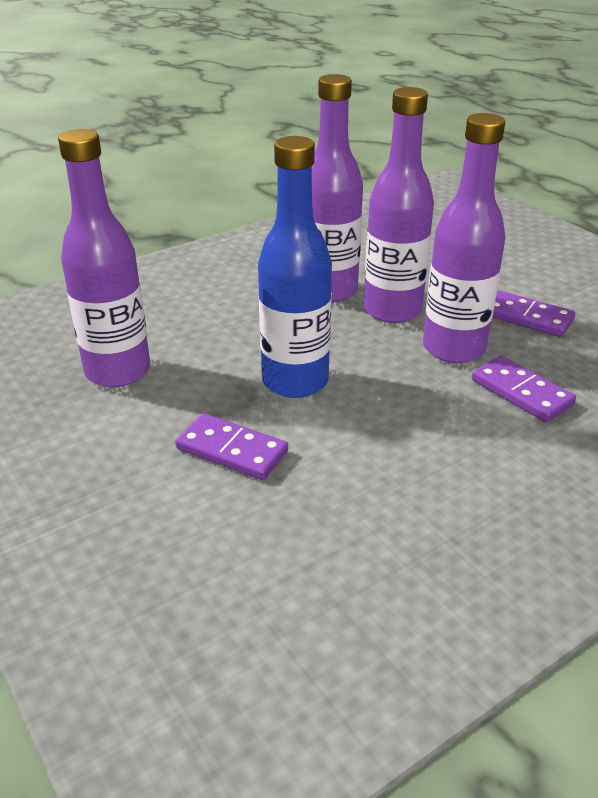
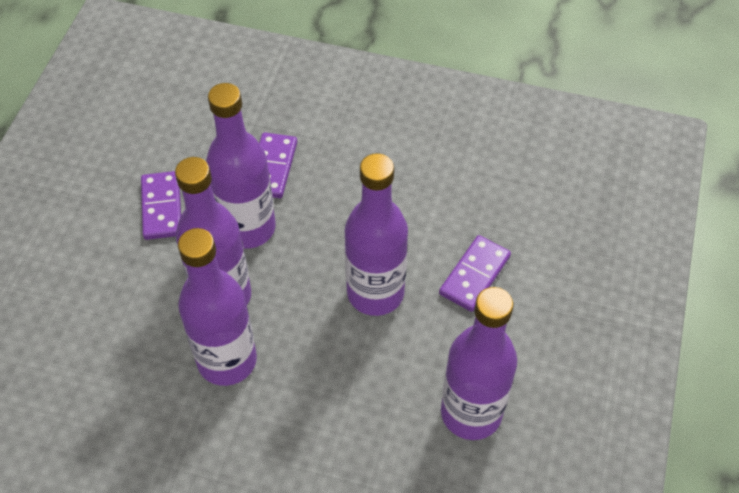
camera: 130 degrees left, 20 degrees up
purple domino [175,413,288,480] -> purple domino turned 45 degrees clockwise [439,235,511,312]
blue bottle [258,136,332,398] -> purple bottle [345,153,408,316]

